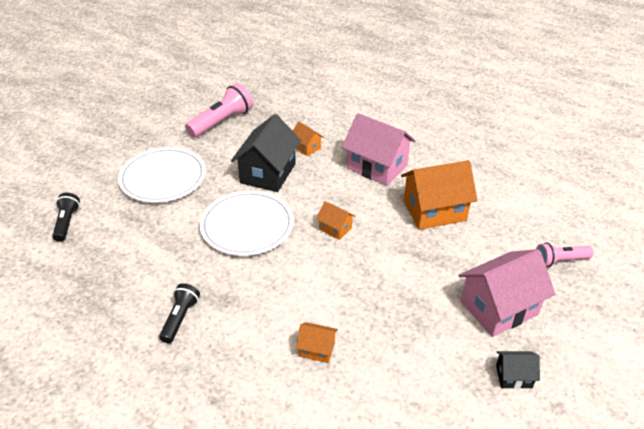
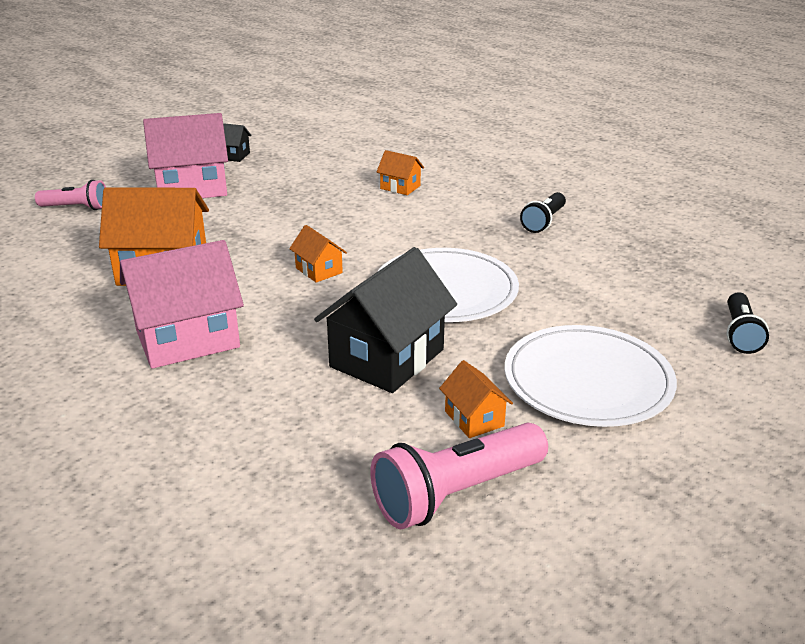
camera: 165 degrees left, 10 degrees down
orange house [293,122,324,156] -> orange house moved to [439,360,513,438]
pink house [342,113,416,186] -> pink house turned 75 degrees counterclockwise [120,240,244,369]

